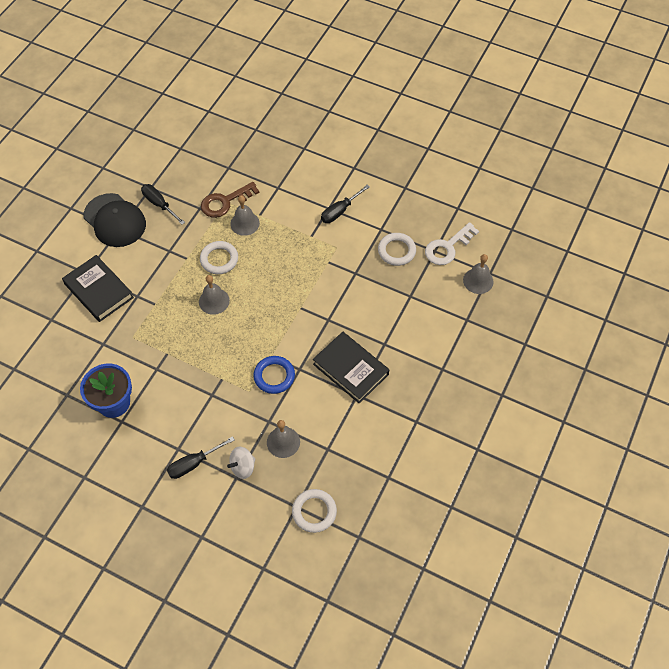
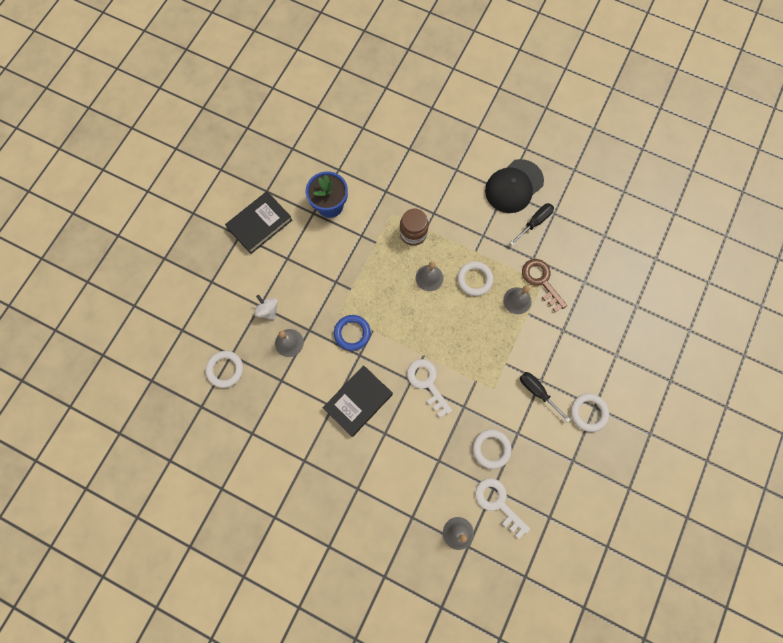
camera: 90 degrees right, 15 degrees up
black book [62,255,134,322] -> black book moved to [225,191,292,254]
black screwdriver [167,436,235,479] -> none
none -> brown jar [399,209,429,246]
none -> white key [407,359,452,417]
none -> white ring [571,394,609,432]

